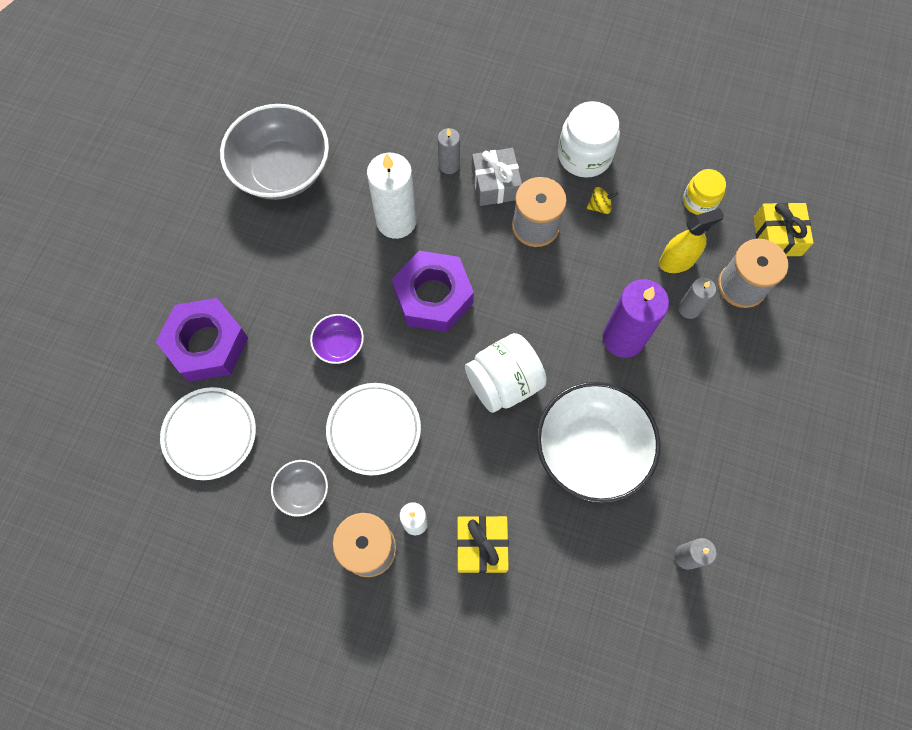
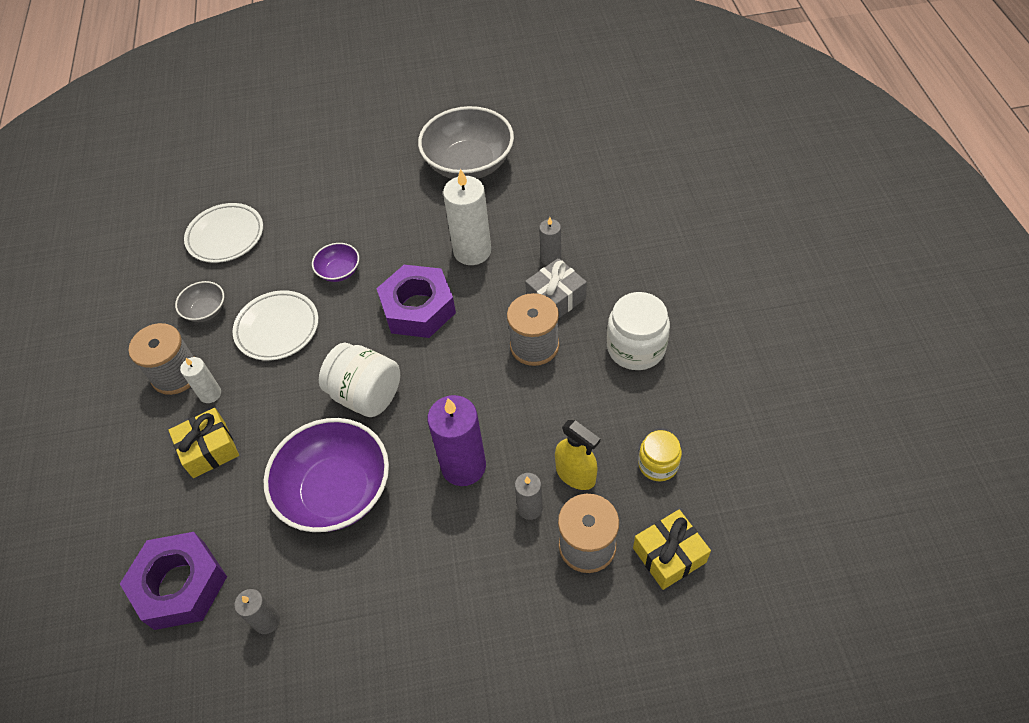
camera: 65 degrees right, 15 degrees down
purple nut [156,298,248,382] -> purple nut moved to [120,532,227,630]
white bowl [536,382,660,503] -> purple bowl [263,418,389,532]
yellow spinning top [586,187,618,214] -> none

